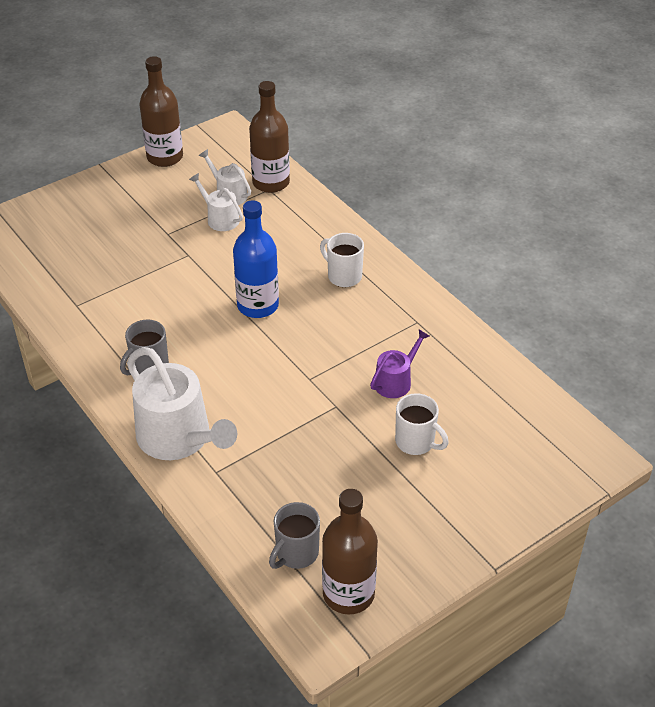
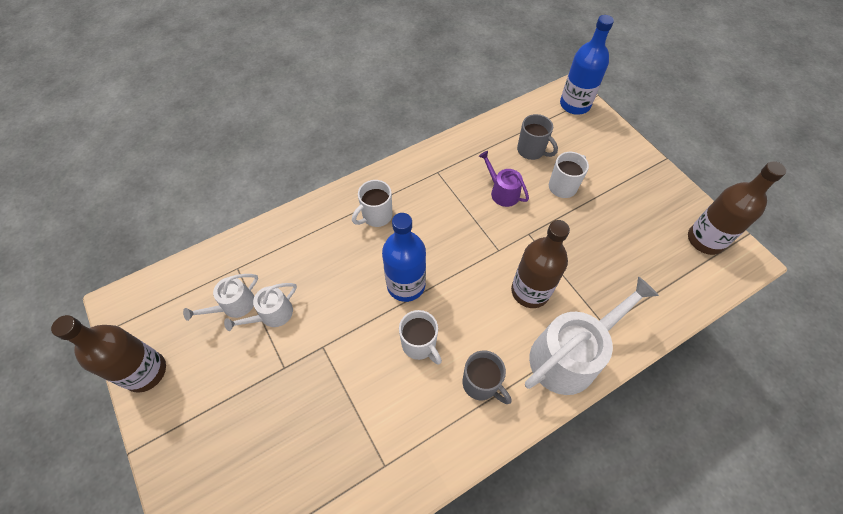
camera: 85 degrees left, 15 degrees up
brown bottle [249,81,290,193] -> brown bottle moved to [511,220,570,308]
grey mug [269,502,320,569] -> grey mug moved to [517,114,558,160]
none -> white mug [399,310,442,365]
none -> blue bottle [560,15,614,115]

